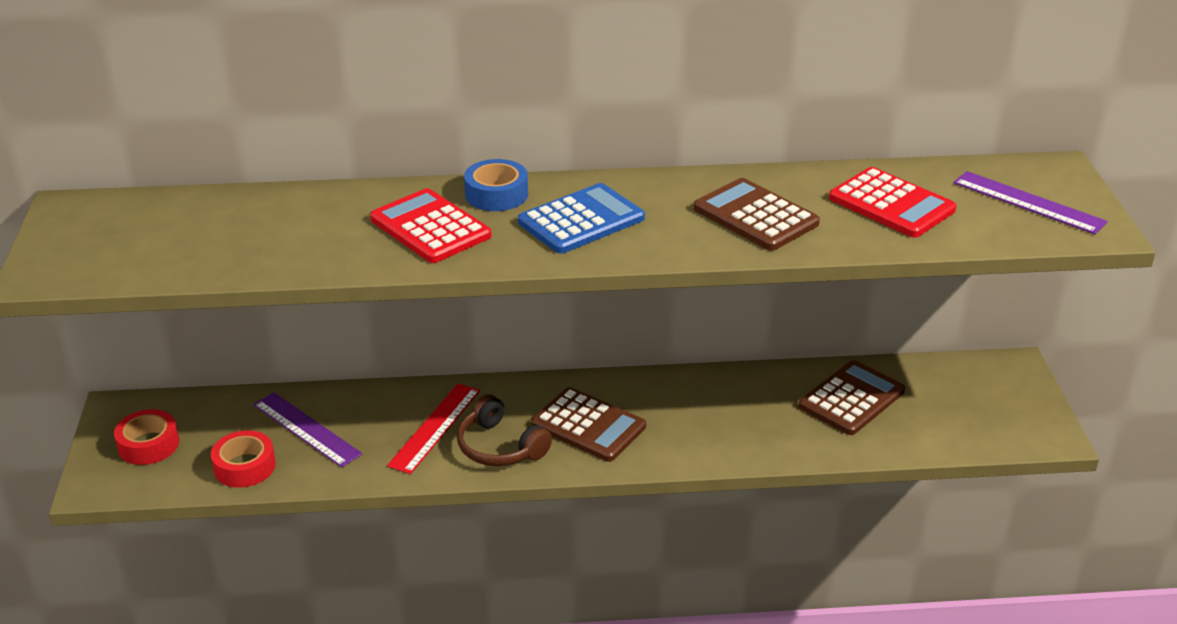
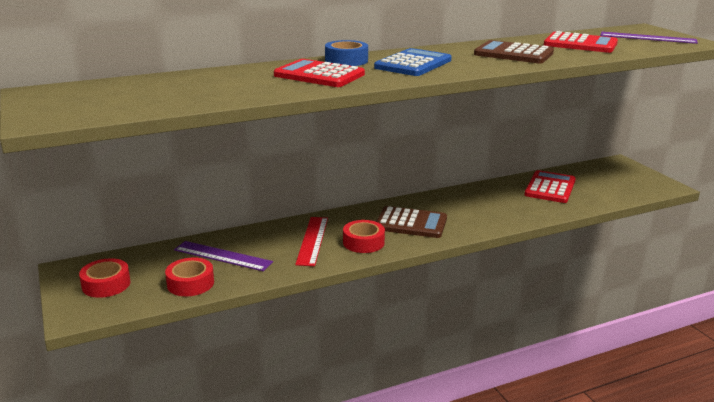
camera: 20 degrees left, 10 degrees down
brown headphones [457,394,552,466] -> red tape [343,220,385,253]
brown calculator [799,360,905,435] -> red calculator [525,170,576,203]

